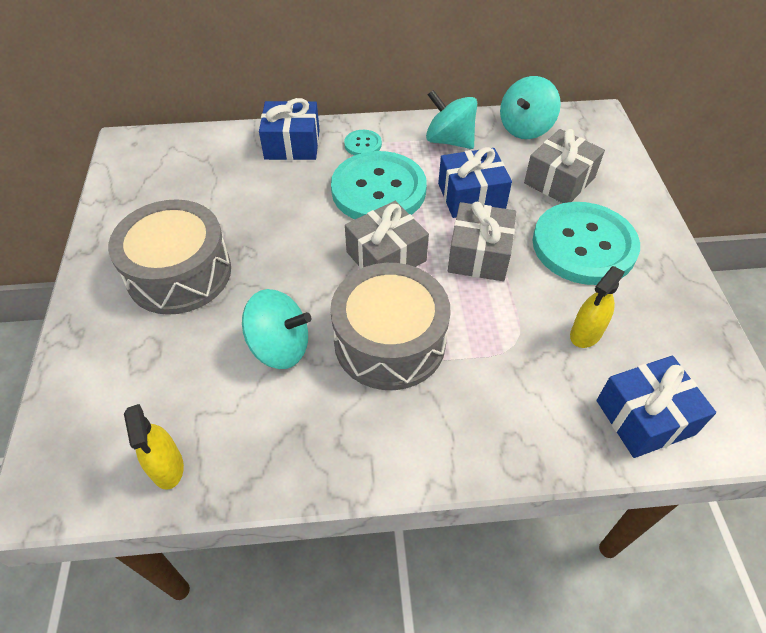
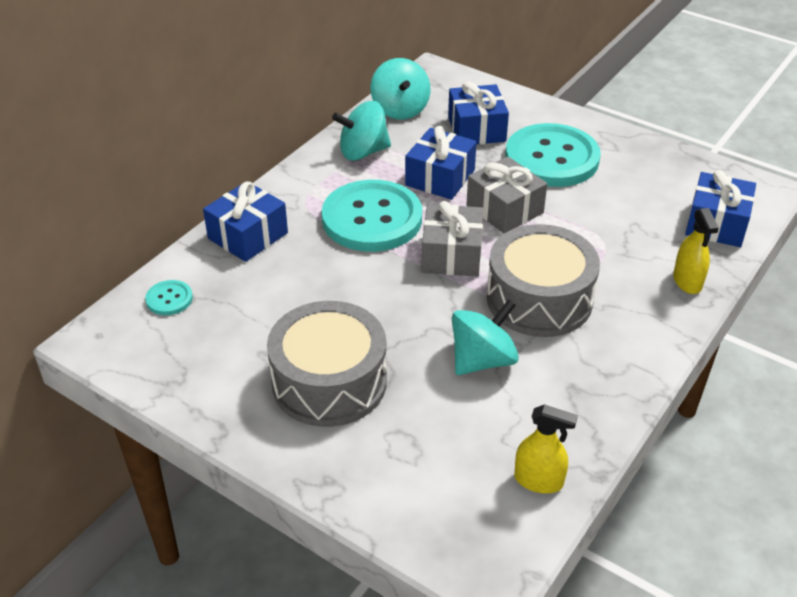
camera: 50 degrees left, 10 degrees down
turquoise button [344,130,382,155] -> turquoise button moved to [145,280,193,315]
grey gift [524,129,605,203] -> blue gift [448,81,509,145]
yellow spray bottle [570,266,625,348] -> yellow spray bottle moved to [673,208,719,294]

